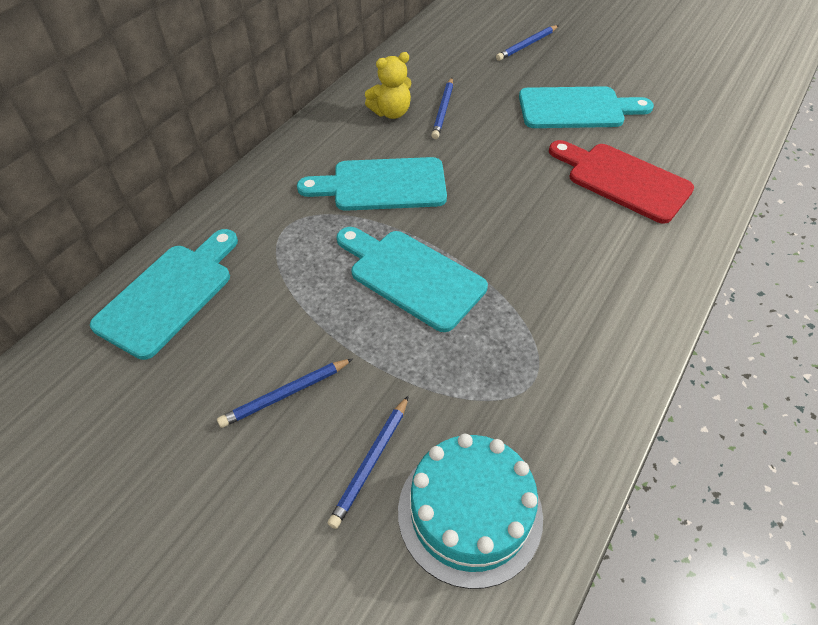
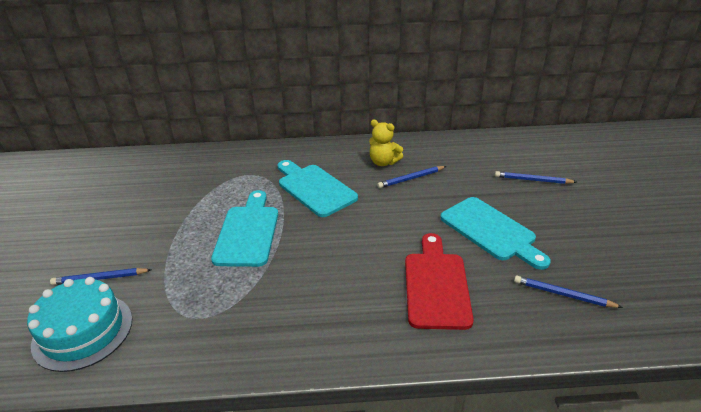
camera: 55 degrees right, 15 degrees down
turquoise cutting board [90,229,238,360] -> none
blue pencil [217,359,353,428] -> blue pencil moved to [514,276,623,308]

